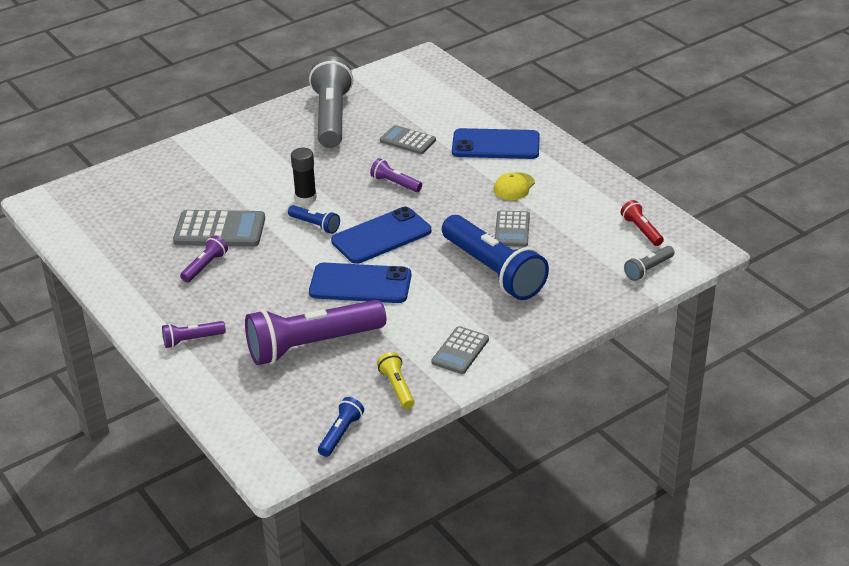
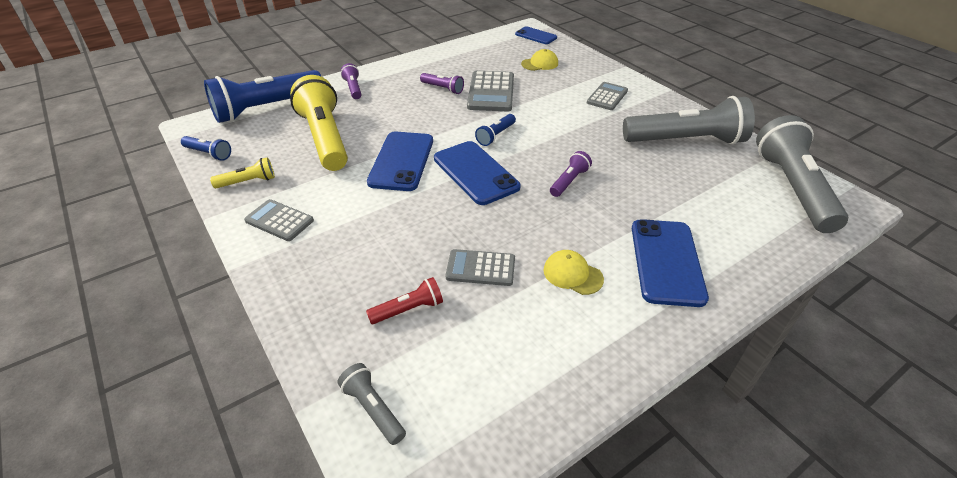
camera: 90 degrees right, 5 degrees up
purple flashlight [245,300,386,365] -> yellow flashlight [290,75,348,171]
black glue stick [291,148,317,205] -> none
grey calculator [380,125,436,154] -> grey calculator moved to [587,82,628,110]
blue flashlight [442,215,549,300] -> blue flashlight moved to [204,70,321,123]
red flashlight [621,200,664,246] -> red flashlight moved to [366,277,443,324]
none -> blue phone [515,26,557,44]
none -> yellow cap [521,49,558,71]
none -> grey flashlight [756,115,848,233]

